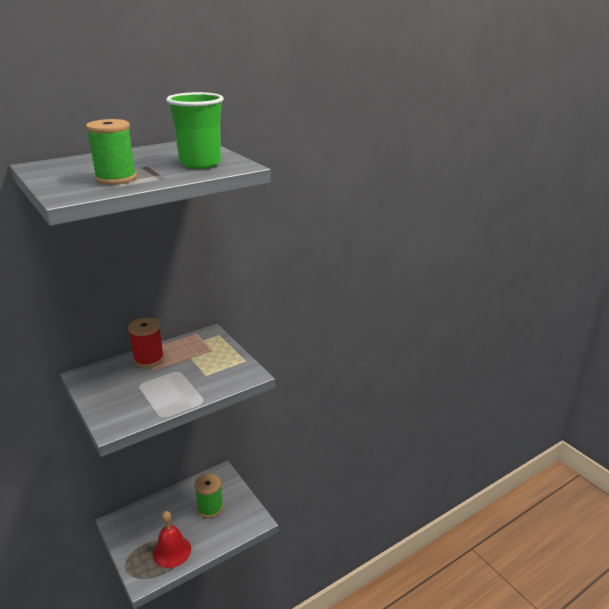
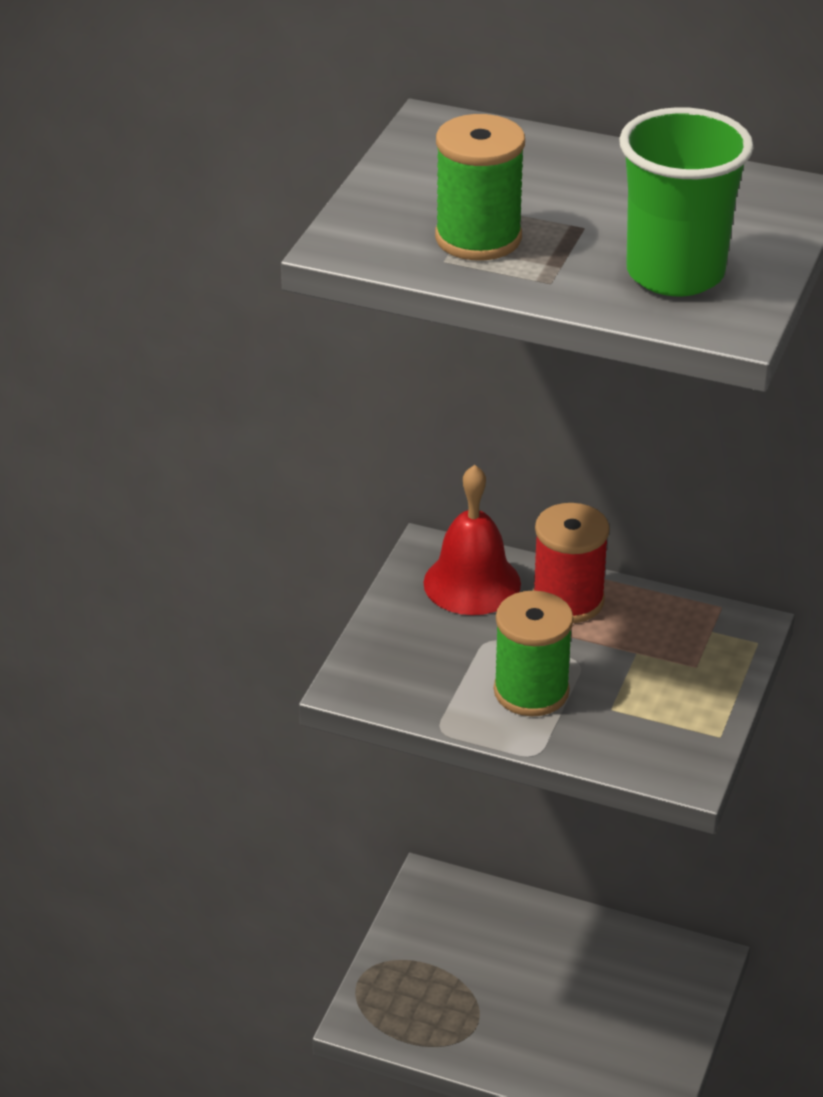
camera: 55 degrees right, 10 degrees up
red bell [153,511,191,568] -> red bell moved to [423,465,521,615]
green spool [194,474,223,518] -> green spool moved to [494,590,574,716]

